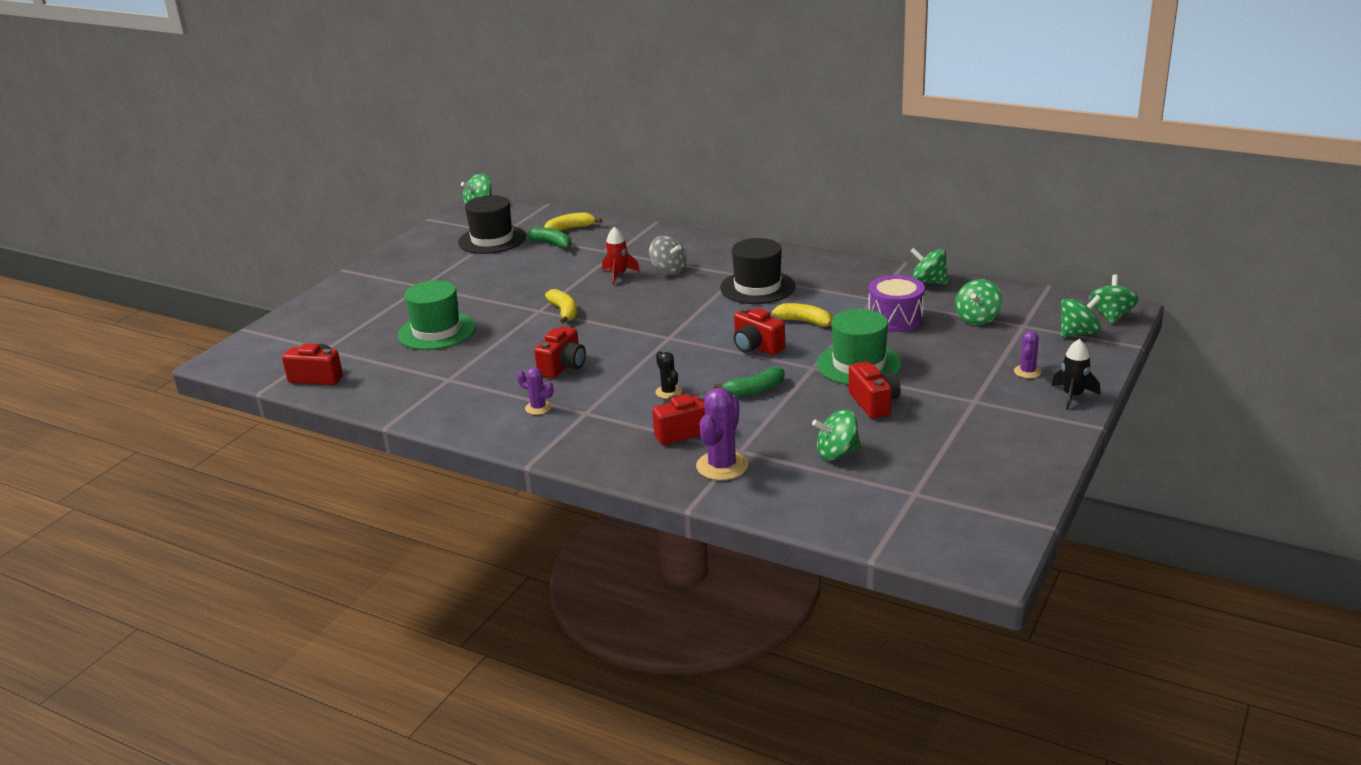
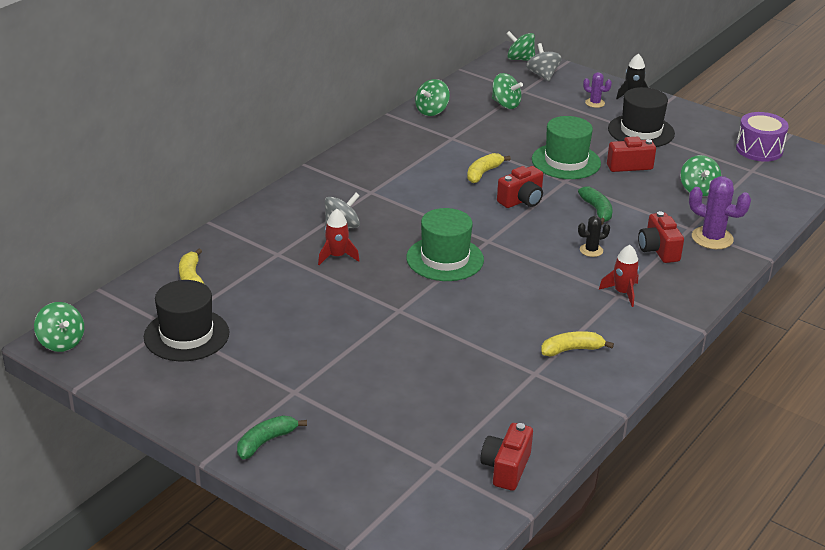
camera: 85 degrees left, 5 degrees up
green hat [398,280,476,350] -> green hat moved to [406,208,484,281]
purple cactus [517,367,553,415] -> none
green banana [526,227,571,250] -> green banana moved to [237,415,307,459]
red camera [534,326,586,379] -> none
yellow banana [545,289,577,324] -> yellow banana moved to [541,331,614,357]
black hat [720,238,795,304] -> black hat moved to [608,87,675,147]
purple drum [869,275,925,332] -> purple drum moved to [736,112,789,162]
green spinning top [1061,295,1101,337] -> grey spinning top [526,43,562,81]
none -> red rocket [599,245,640,307]

